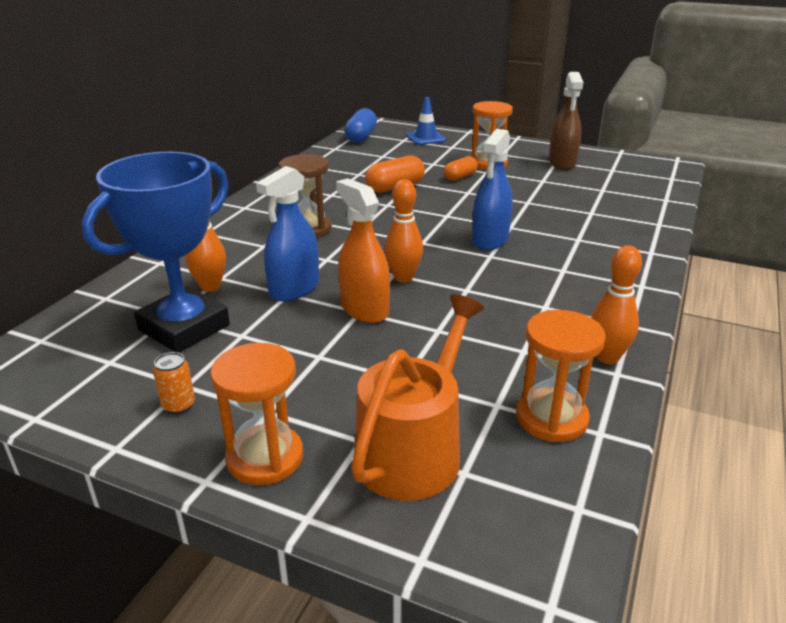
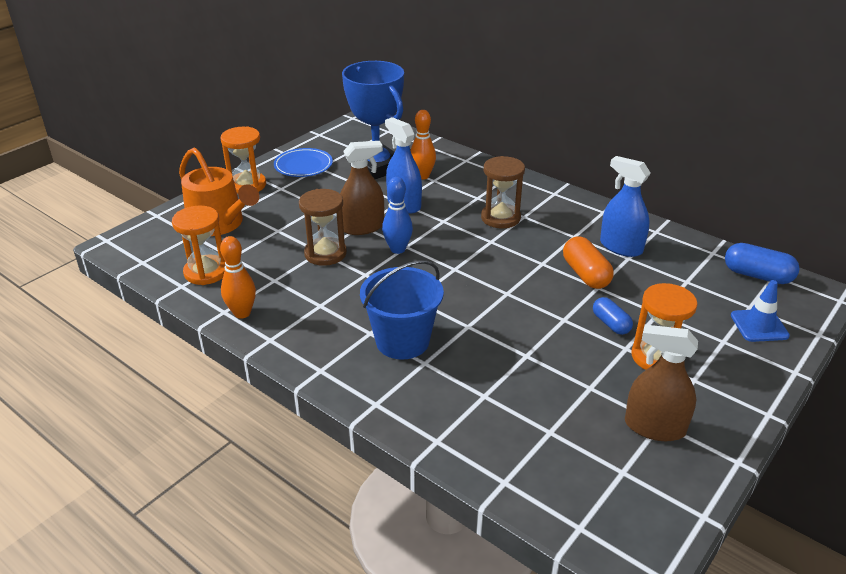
camera: 105 degrees right, 5 degrees up
orange can [153,352,195,414] -> blue plate [274,148,333,177]
orange spray bottle [336,178,390,323] -> brown spray bottle [340,141,384,235]
orange bowling pin [384,179,423,283] -> blue bowling pin [382,177,413,254]
orange capsule [444,156,478,181] -> blue capsule [593,297,633,335]
blue spray bottle [472,129,513,250] -> blue spray bottle moved to [600,156,650,257]
none -> brown hourglass [299,189,347,266]
none -> blue bucket [360,260,444,359]

